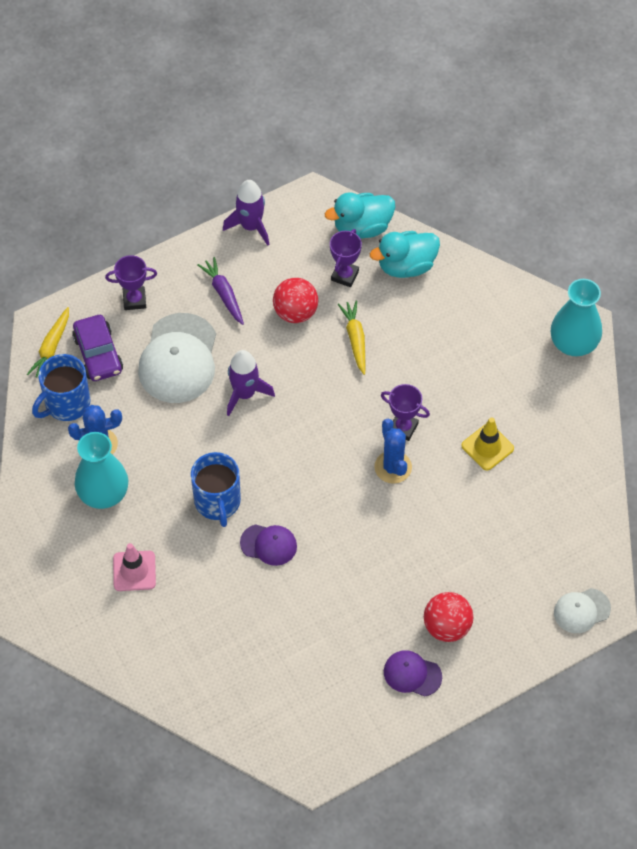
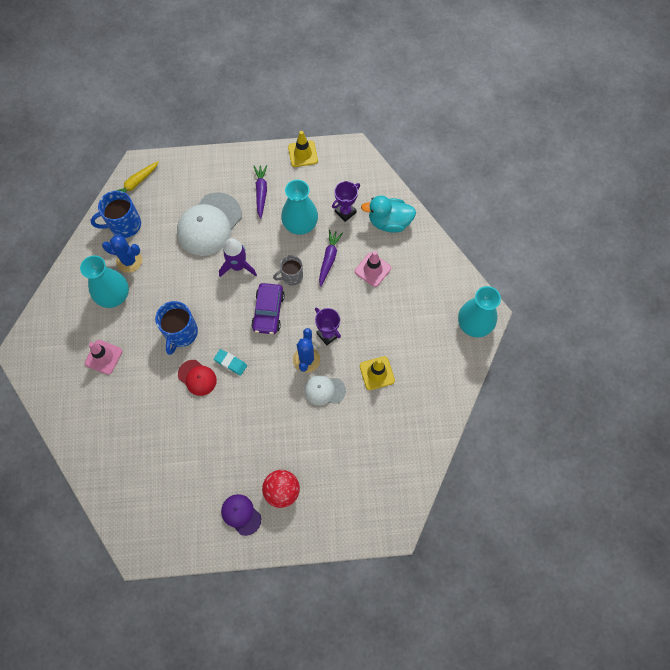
camera: 25 degrees right, 10 degrees up
purple car [72,315,123,381] -> purple car moved to [251,283,285,334]
purple trophy [105,255,157,310] -> none
purple rocket [223,180,270,246] -> yellow traffic cone [288,131,318,167]
purple cap [240,524,297,566] -> red cap [178,360,217,396]
red ball [273,278,318,323] -> turquoise vase [281,180,318,235]
turquoise duck [325,192,395,239] -> none
yellow carrot [338,300,366,375] -> purple carrot [319,230,343,287]
white cap [554,588,611,633] -> white cap moved to [304,375,346,405]
none -> turquoise eraser [214,349,247,376]
none -> grey mug [273,255,303,286]
none -> pink traffic cone [355,251,391,287]

